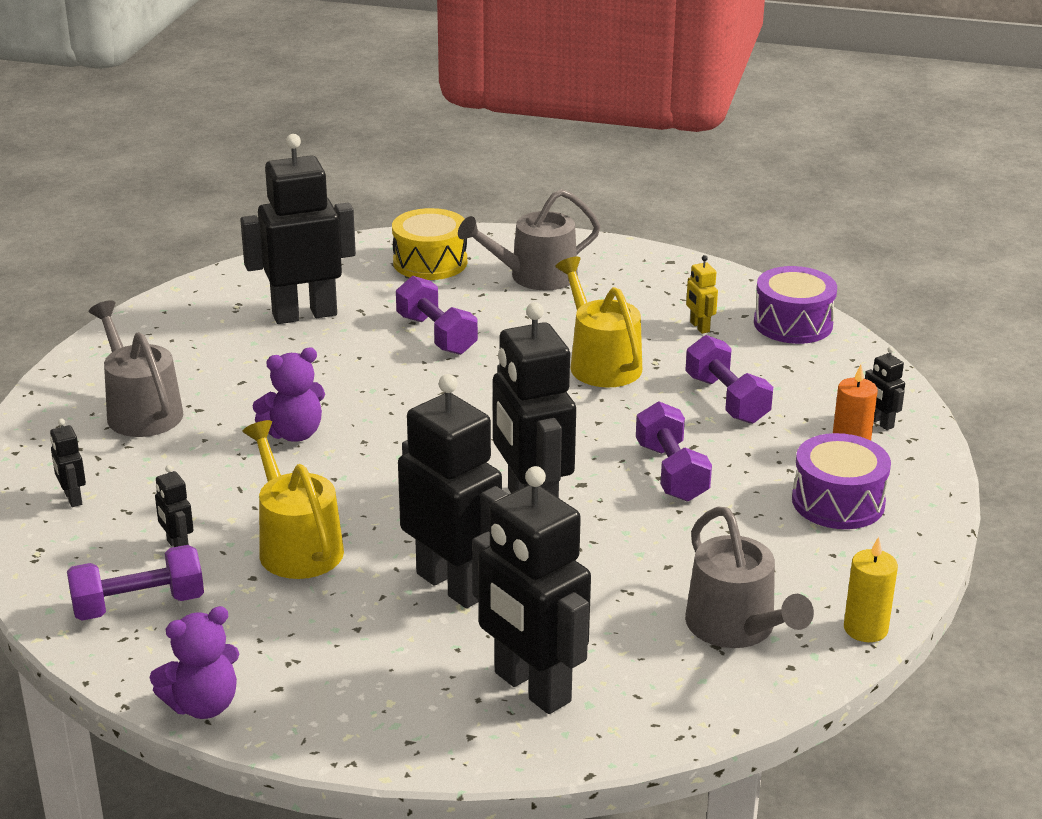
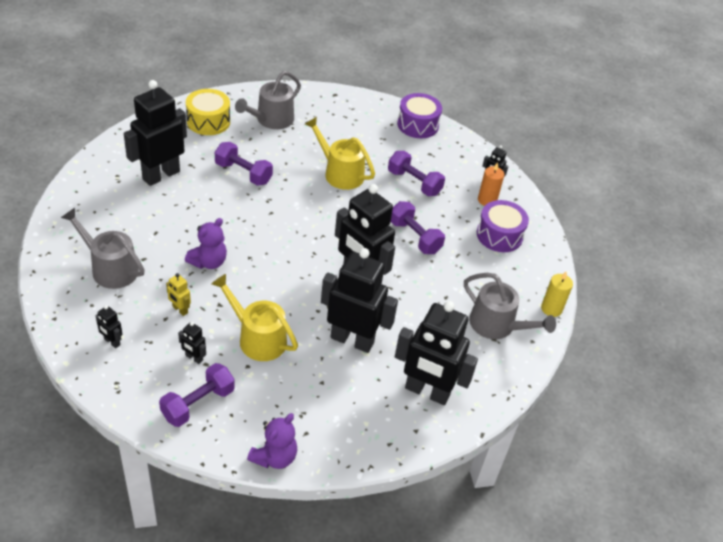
camera: 30 degrees left, 15 degrees up
yellow robot [686,255,718,334] -> yellow robot moved to [166,273,191,316]

